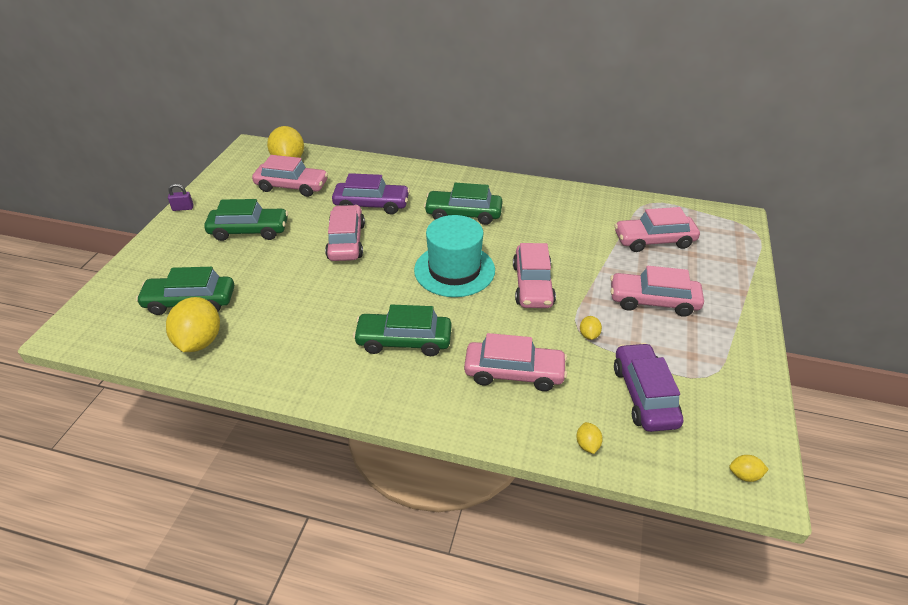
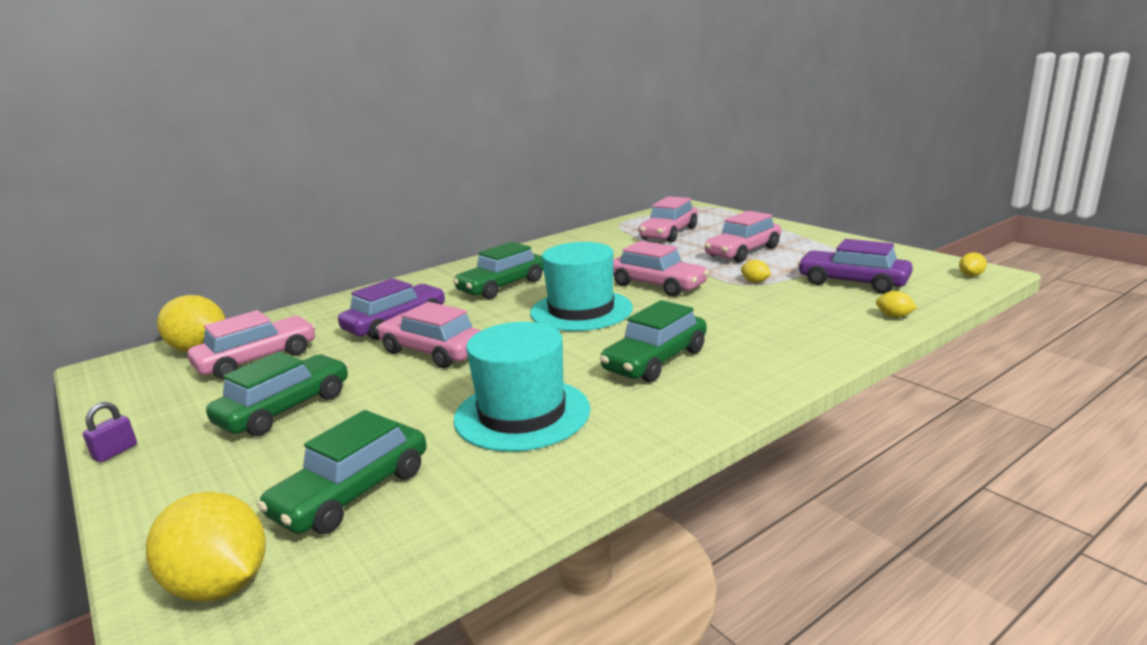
camera: 50 degrees left, 20 degrees down
yellow lemon [166,297,220,352] -> yellow lemon moved to [146,492,266,601]
pink car [464,333,567,391] -> none
none -> turquoise hat [453,322,590,452]

